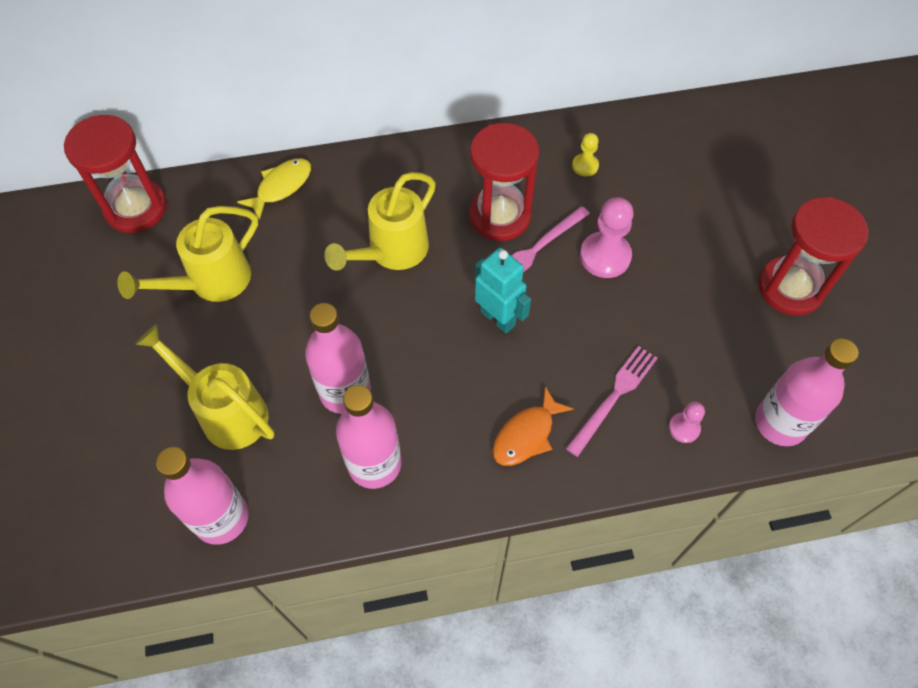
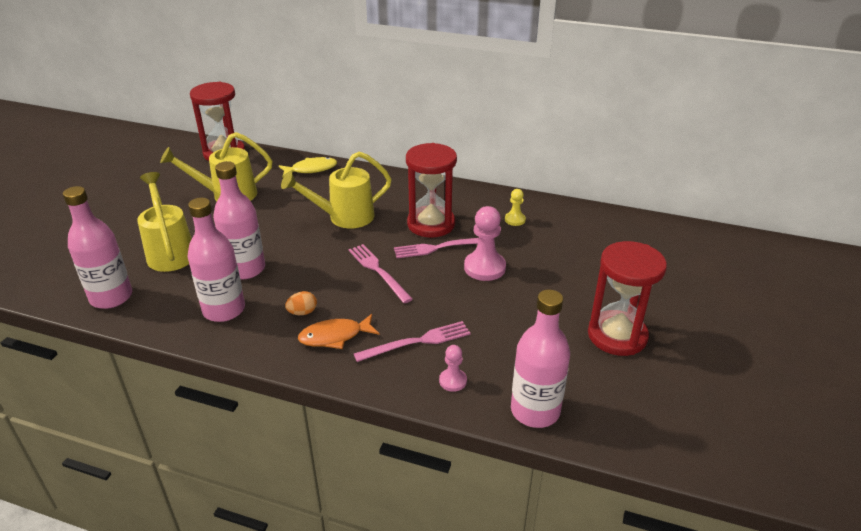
camera: 30 degrees right, 25 degrees down
turquoise robot [475,248,531,334] -> pink fork [348,244,413,303]
none -> orange egg [285,291,317,315]

